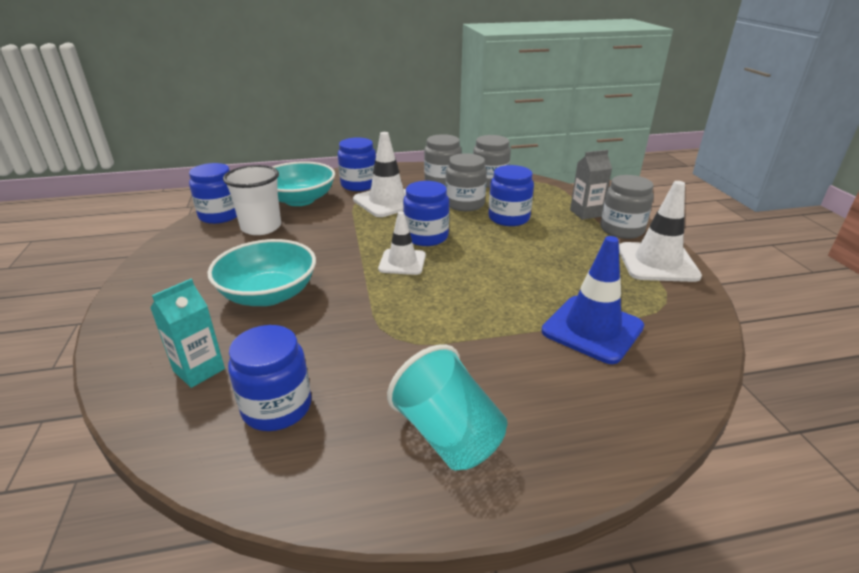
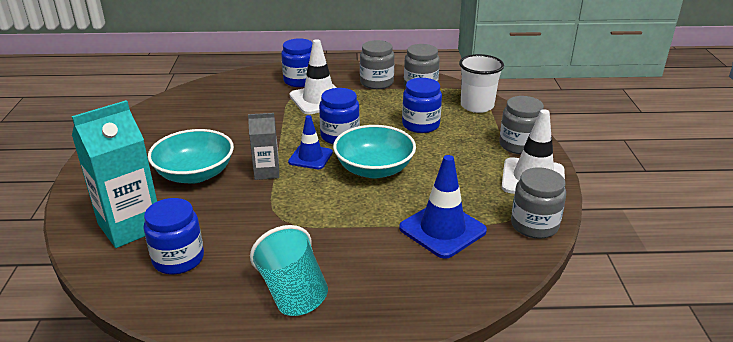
camera: 10 degrees right, 0 degrees up
turquoise carton [151,279,225,388] -> turquoise carton [72,100,157,248], size x1.78
blue jar [189,163,237,224] -> none
white cup [223,165,281,235] -> white cup moved to [459,54,504,113]
turquoise bowl [272,161,335,206] -> turquoise bowl moved to [333,125,416,178]
white traffic cone [378,211,426,275] -> blue traffic cone [288,115,333,169]
grey jar [445,153,487,211] -> grey jar moved to [511,167,566,239]
grey carton [570,150,612,220] -> grey carton moved to [248,113,279,180]

